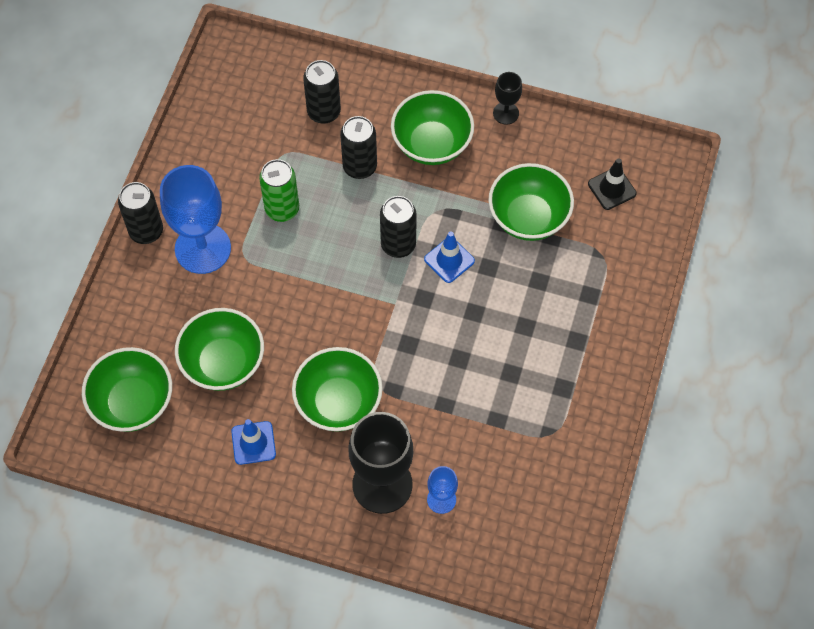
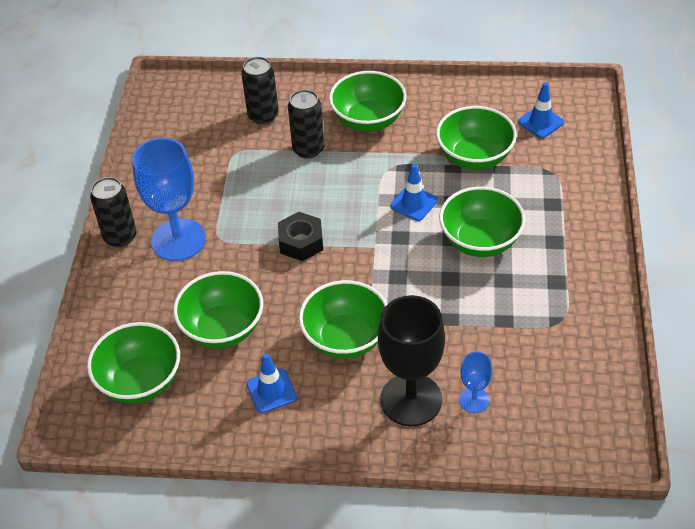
camera: 10 degrees left, 15 degrees down
green can [259,159,299,222] -> none
black can [380,196,417,258] -> none
black goblet [493,72,522,125] -> none
black traffic cone [588,158,636,210] -> blue traffic cone [518,82,564,138]
none -> black nut [278,212,323,261]
none -> green bowl [439,186,525,257]

